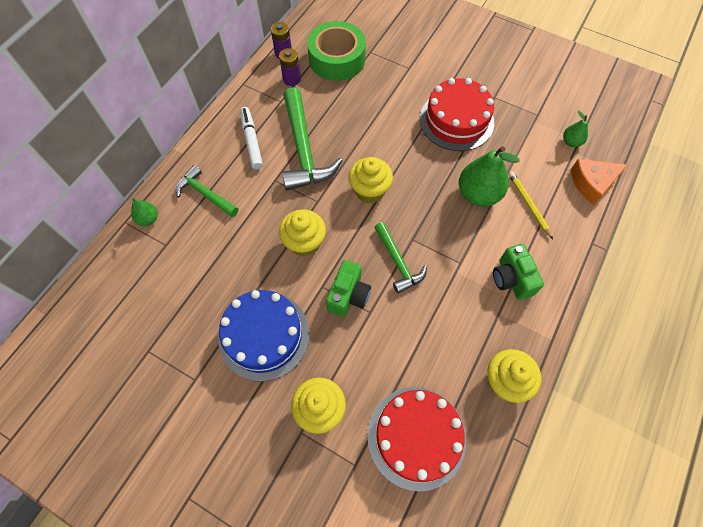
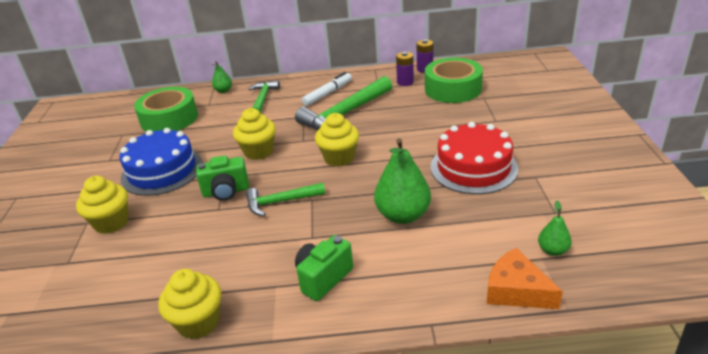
camera: 60 degrees right, 30 degrees down
red cake [367,387,466,492] -> none
green hammer [374,222,427,294] -> green hammer turned 45 degrees clockwise [246,183,325,216]
yellow pencil [509,172,553,239] -> none
none -> green tape [134,87,198,132]

